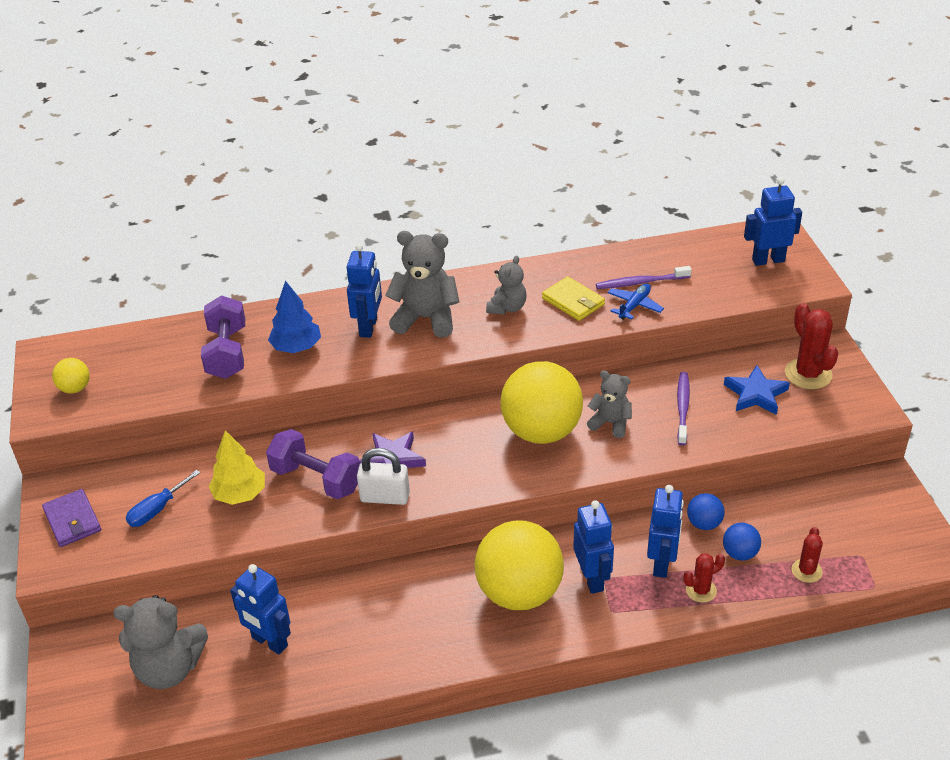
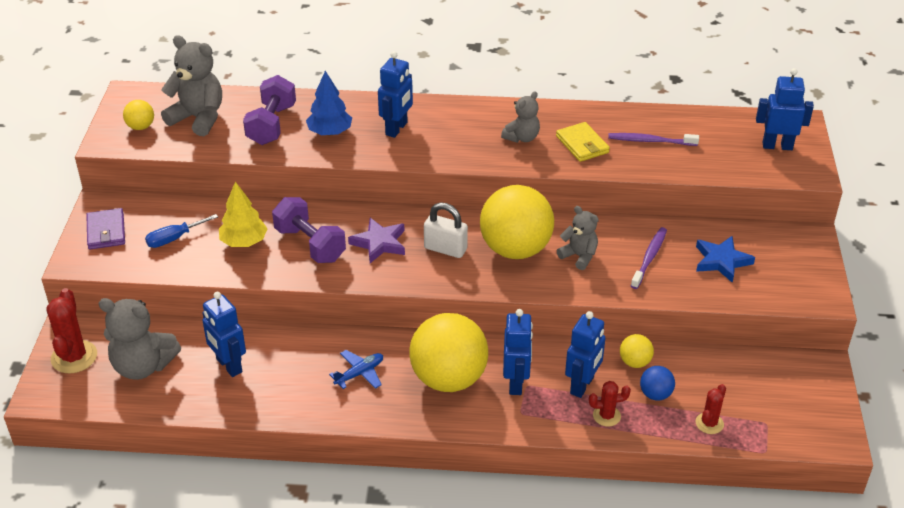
camera: 15 degrees right, 0 degrees up
white padlock [357,448,410,505] -> white padlock moved to [424,203,468,258]
grey teddy bear [385,231,459,338] -> grey teddy bear moved to [161,35,222,136]
blue plane [607,283,664,320] -> blue plane moved to [329,350,383,389]
blue ball [687,493,725,530] -> yellow ball [620,334,654,368]
red cactus [785,303,839,389] -> red cactus moved to [46,288,97,374]

